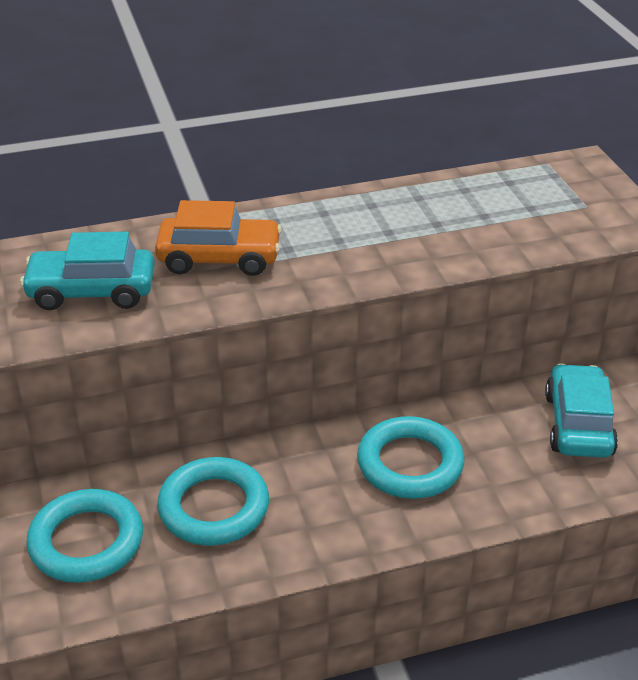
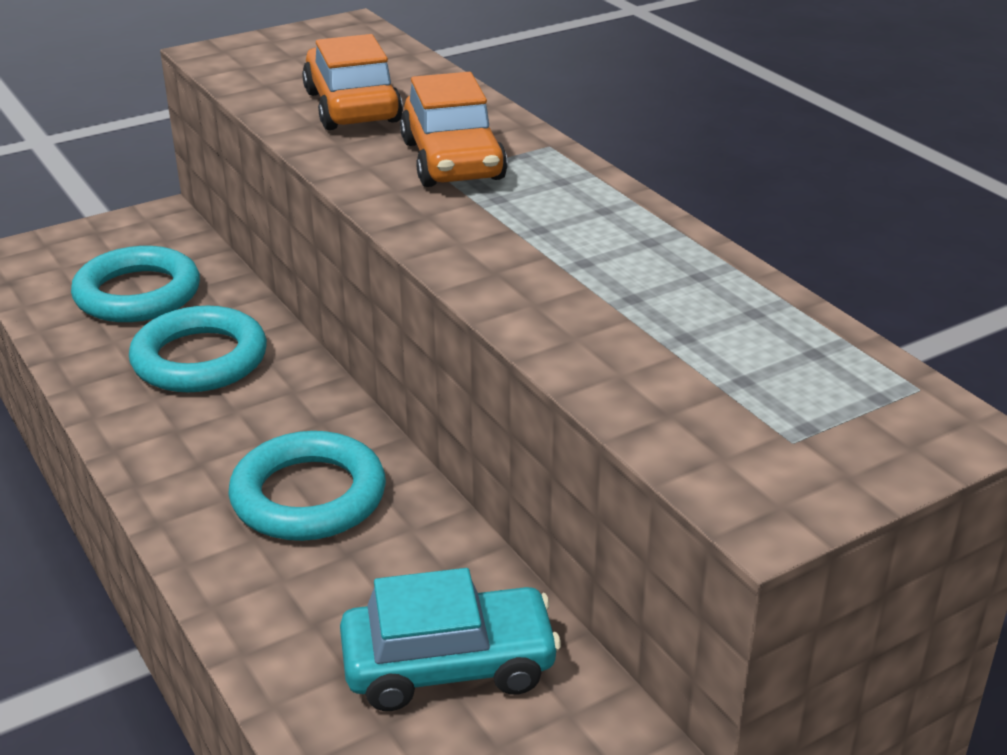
camera: 75 degrees right, 5 degrees down
turquoise car [20,232,154,310] -> orange car [302,34,403,130]

